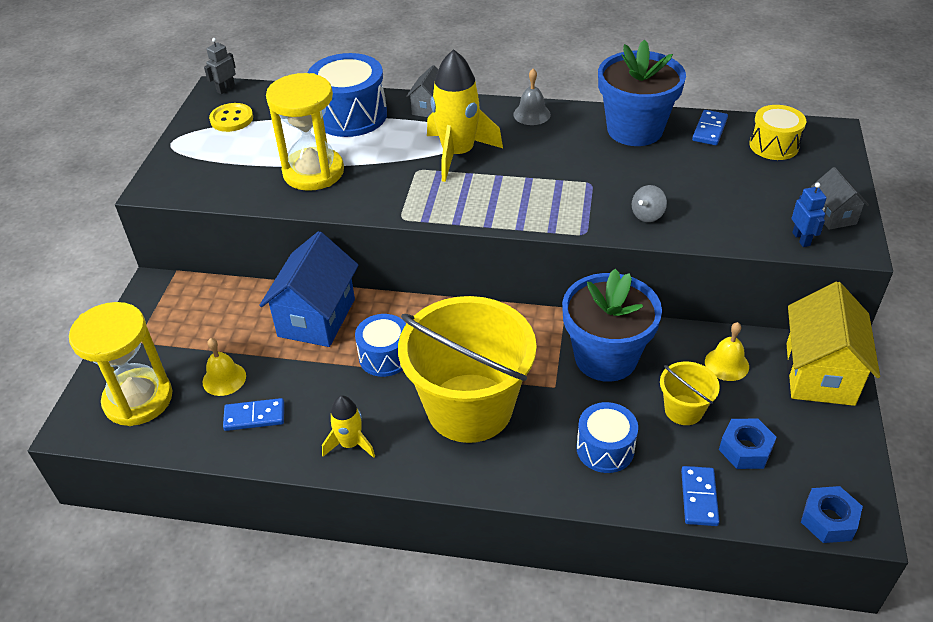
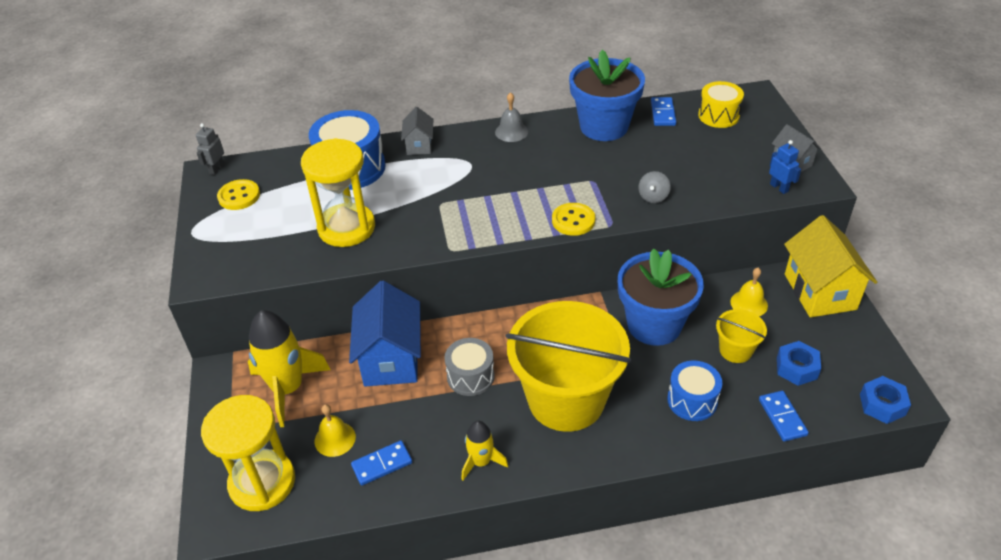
camera: 20 degrees left, 0 degrees up
blue drum [355,314,406,377] -> grey drum [444,338,495,396]
yellow rocket [427,49,503,182] -> yellow rocket moved to [248,310,331,427]
none -> yellow button [552,203,595,236]

